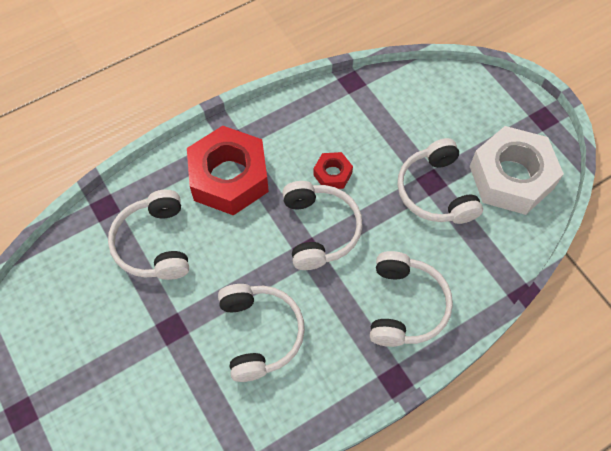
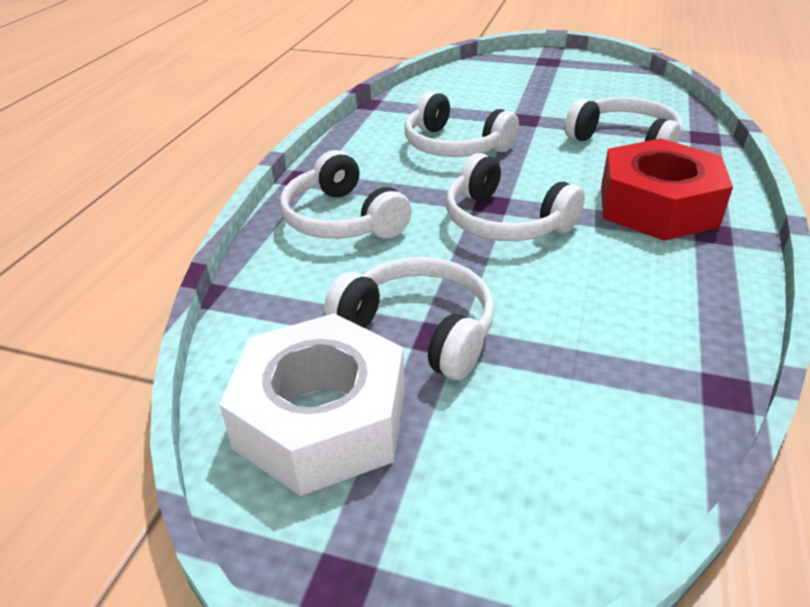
camera: 140 degrees right, 25 degrees down
red nut [313,152,353,189] -> none

